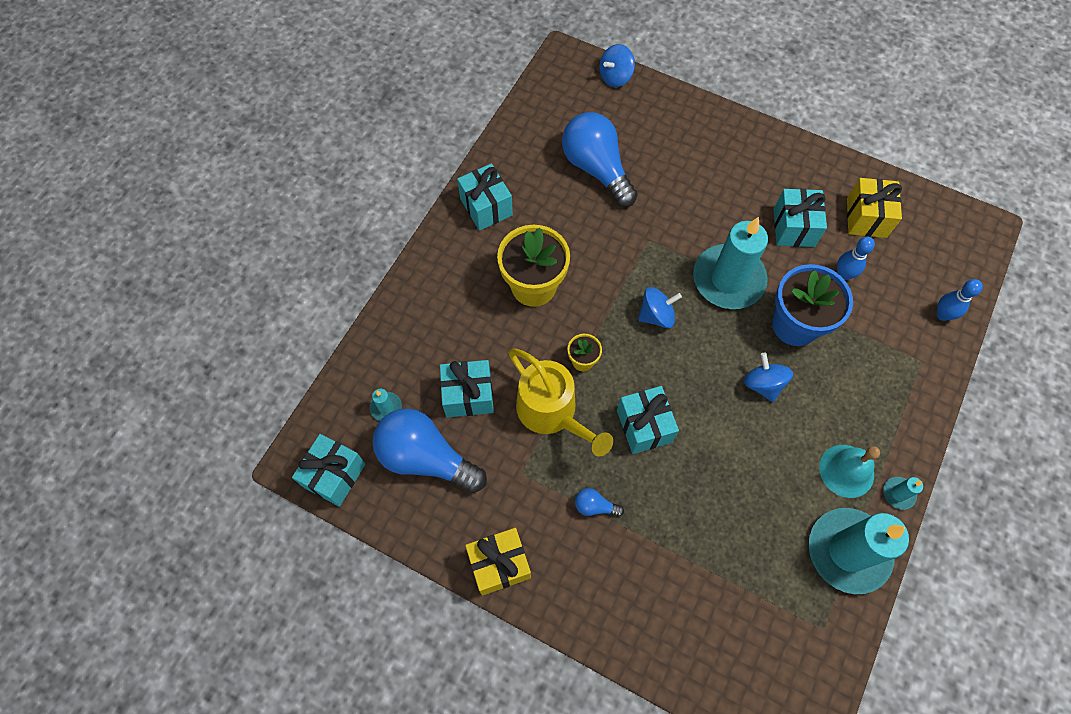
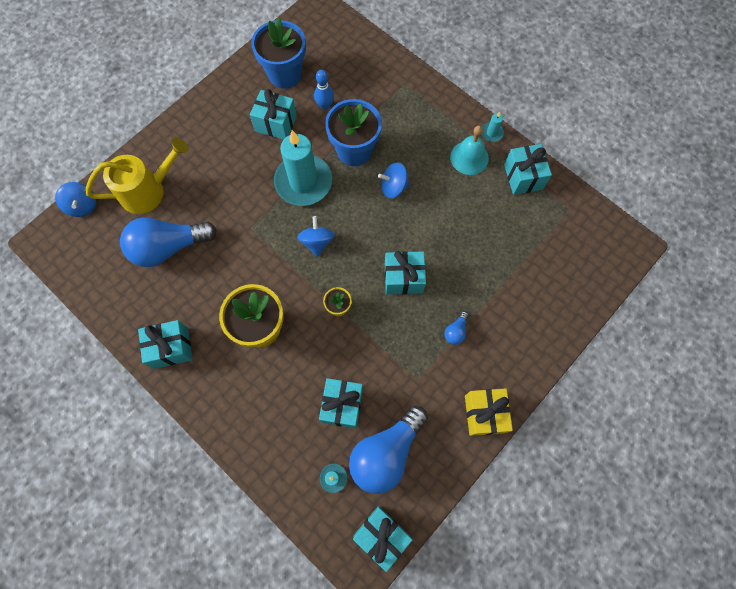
camera: 75 degrees left, 5 degrees up
yellow watering can [508,348,613,456] -> yellow watering can moved to [86,138,189,214]
turquoise candle [809,508,909,594] -> turquoise gift [504,144,552,195]
yellow gift [847,178,902,238] -> blue flower pot [251,18,306,89]
blue bowling pin [936,279,983,321] -> none

